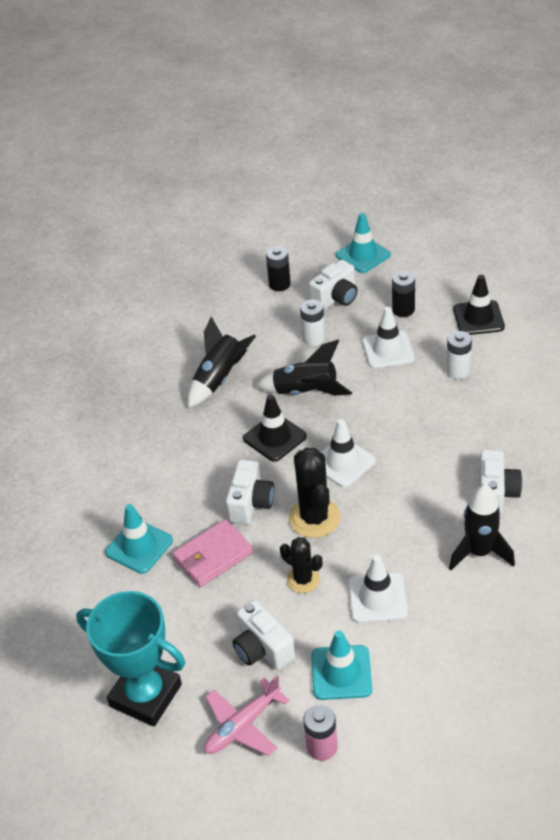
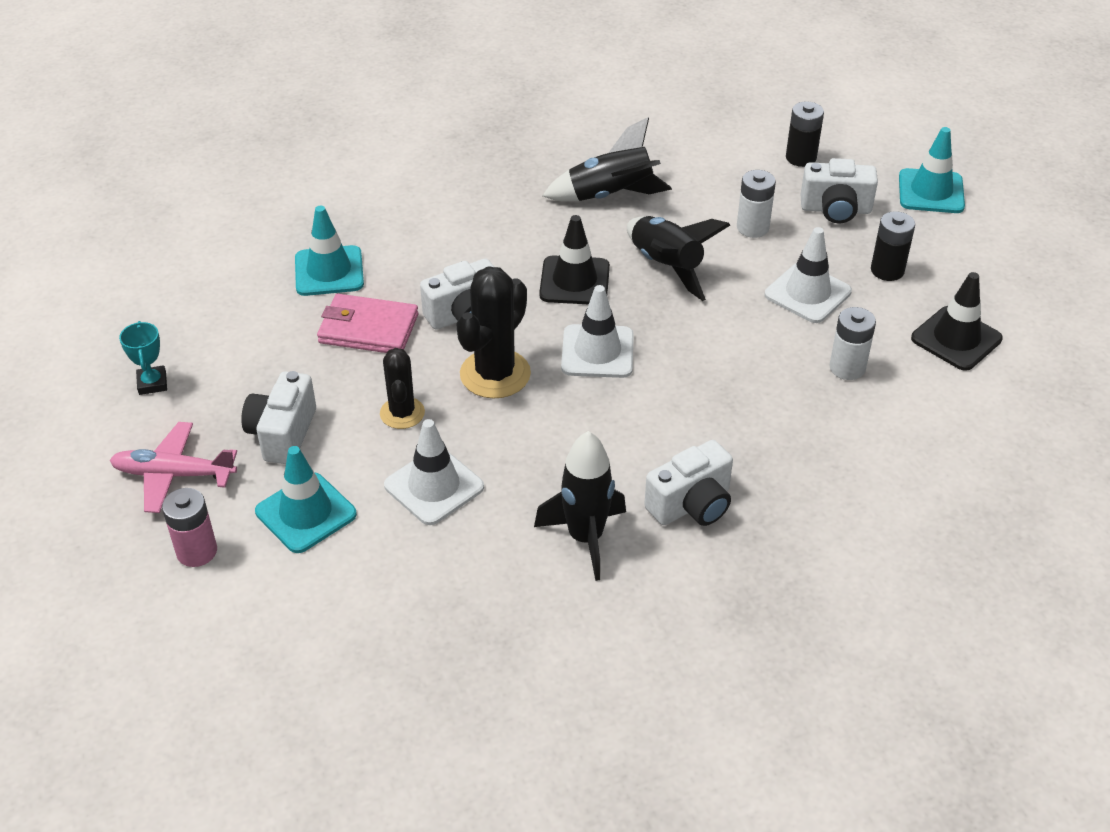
camera: 45 degrees right, 0 degrees up
turquoise trophy [76,591,185,727] -> turquoise trophy [119,321,167,395], size x0.42

